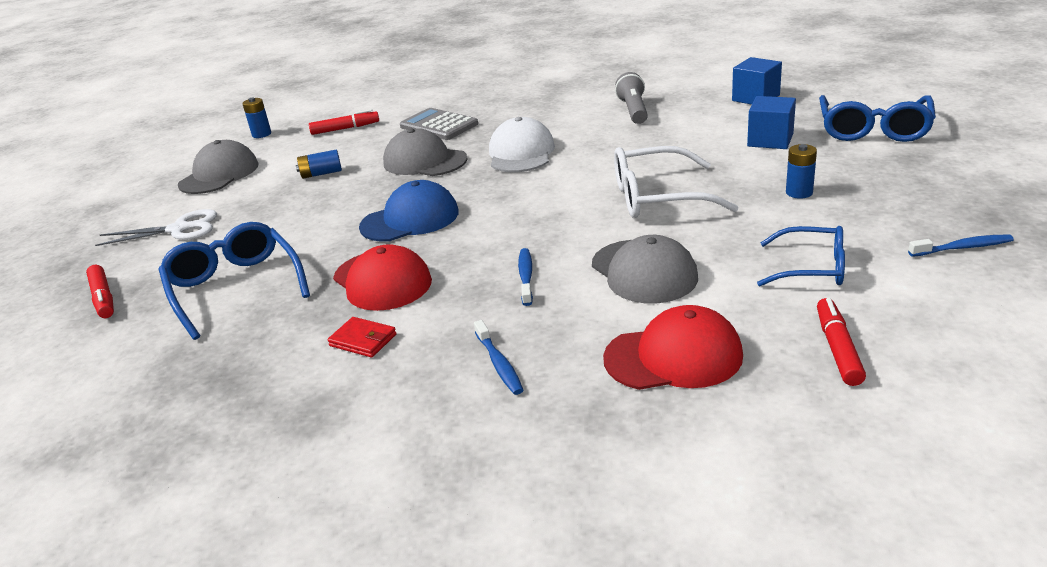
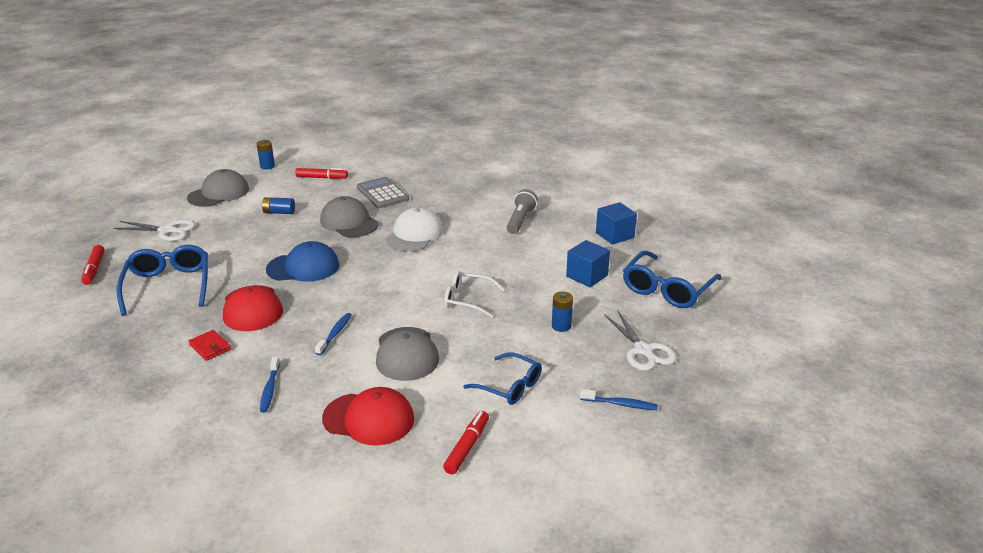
camera: 15 degrees right, 0 degrees up
white glasses [614,146,739,218] -> white glasses [444,271,505,318], size x0.65
none -> white scissors [604,310,676,371]

